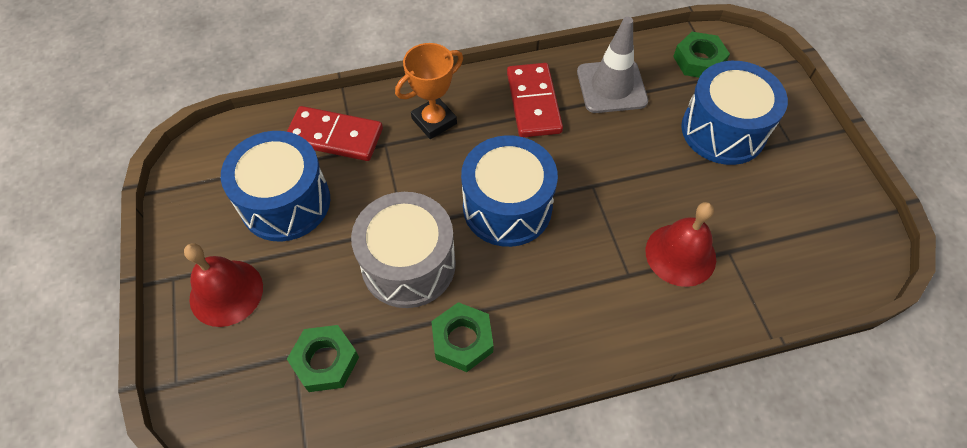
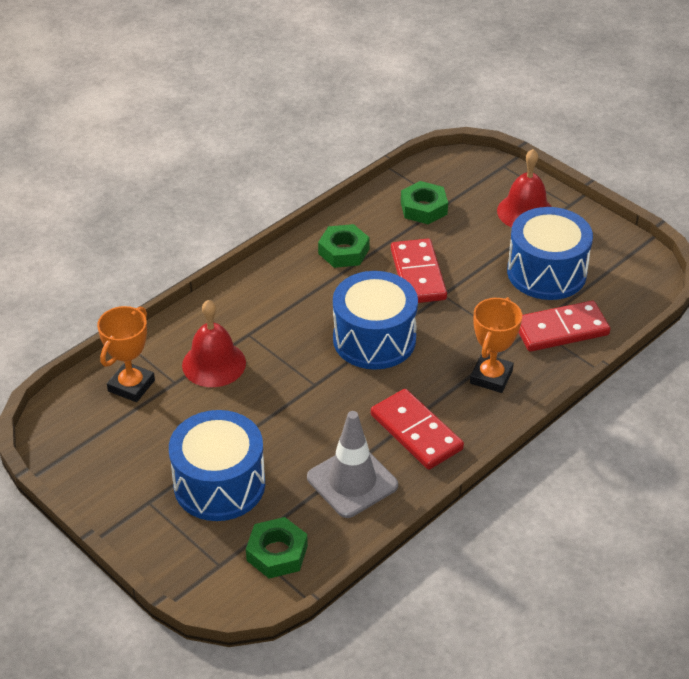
camera: 150 degrees right, 15 degrees down
grey drum [351,192,456,308] -> red domino [391,239,447,303]
none -> orange trophy [97,306,155,402]

